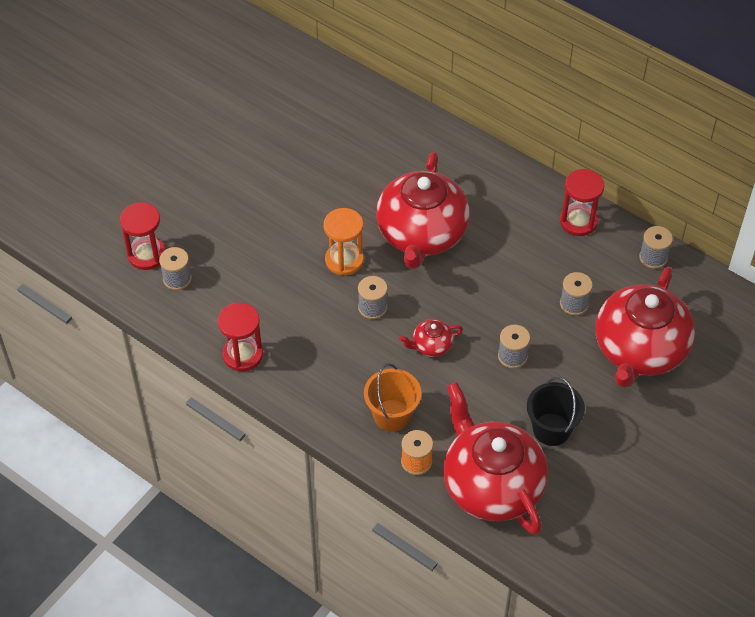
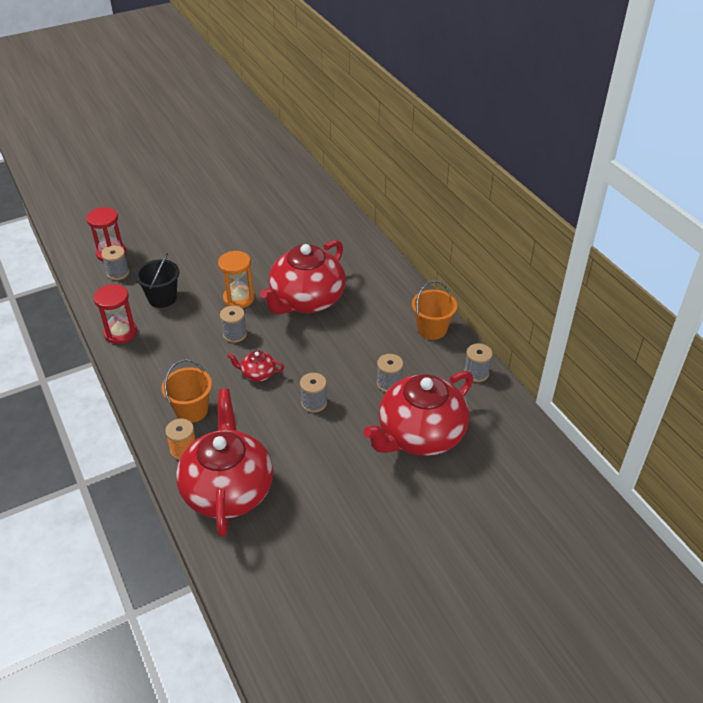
camera: 25 degrees right, 10 degrees down
black bucket [527,377,585,446] -> black bucket moved to [135,253,179,308]
red hourglass [560,169,605,236] -> orange bucket [412,280,457,340]

